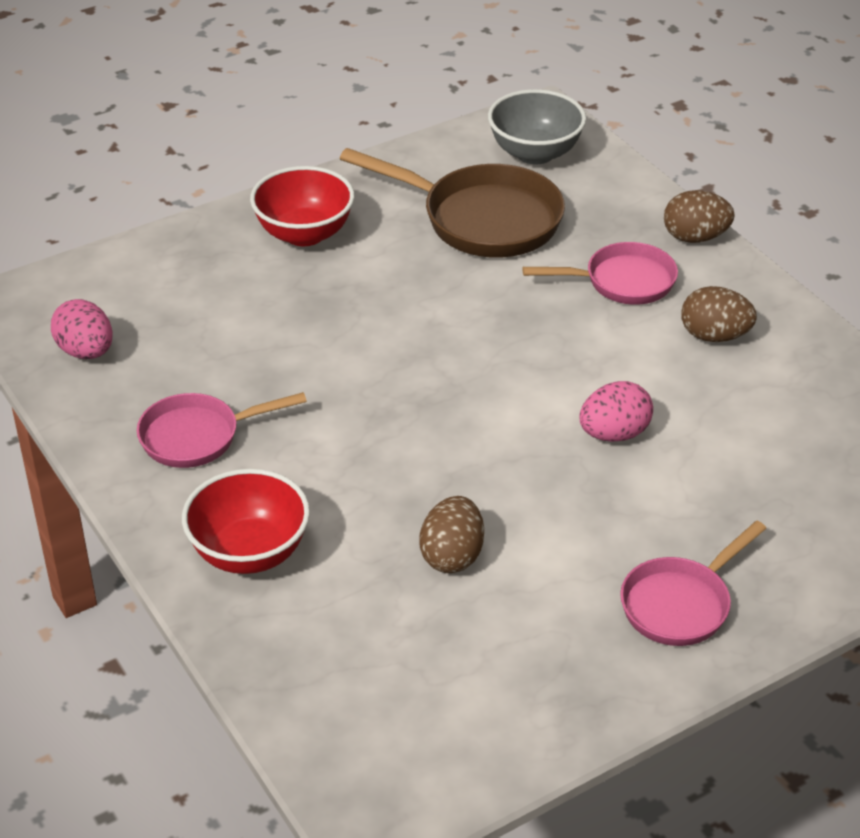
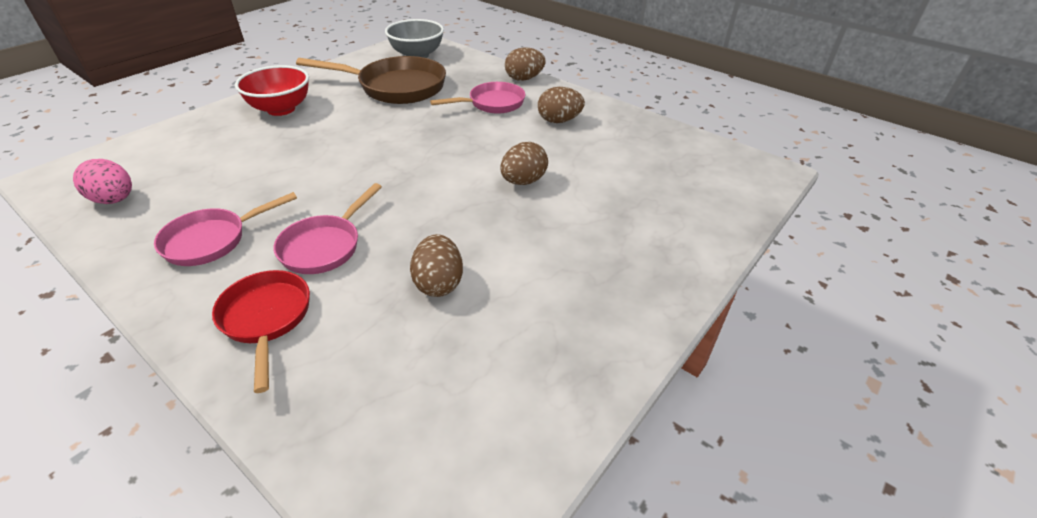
camera: 20 degrees left, 0 degrees up
red bowl [182,469,310,574] -> red pan [212,270,310,393]
pink egg [579,381,653,442] -> brown egg [500,142,548,185]
pink pan [620,520,766,646] -> pink pan moved to [273,183,382,274]

